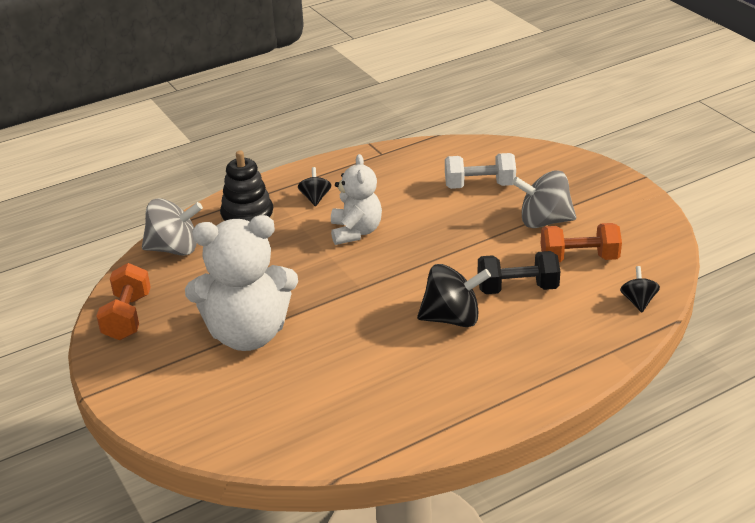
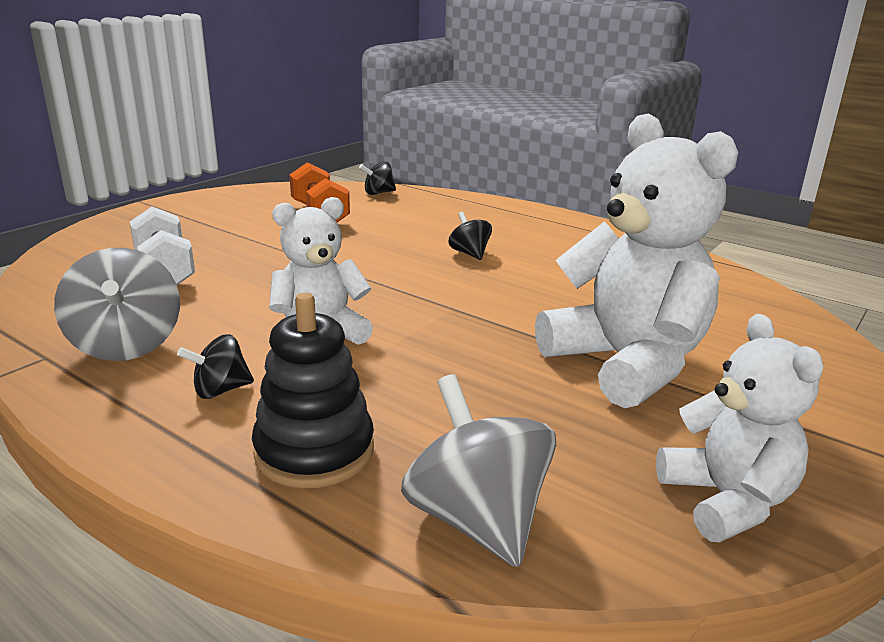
camera: 115 degrees left, 10 degrees down
orange dumbbell [96,263,151,340] -> white teddy bear [656,314,823,542]
black spinning top [417,264,491,327] -> black spinning top [448,212,492,260], size x0.55
black dumbbell [478,251,560,294] -> none
grey spinning top [512,170,576,228] -> grey spinning top moved to [54,248,180,361]

